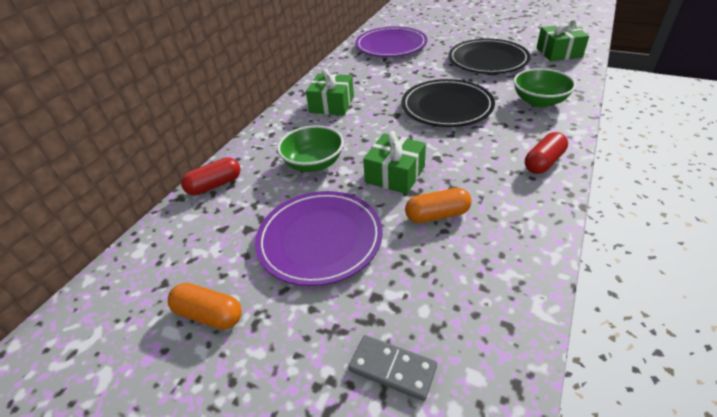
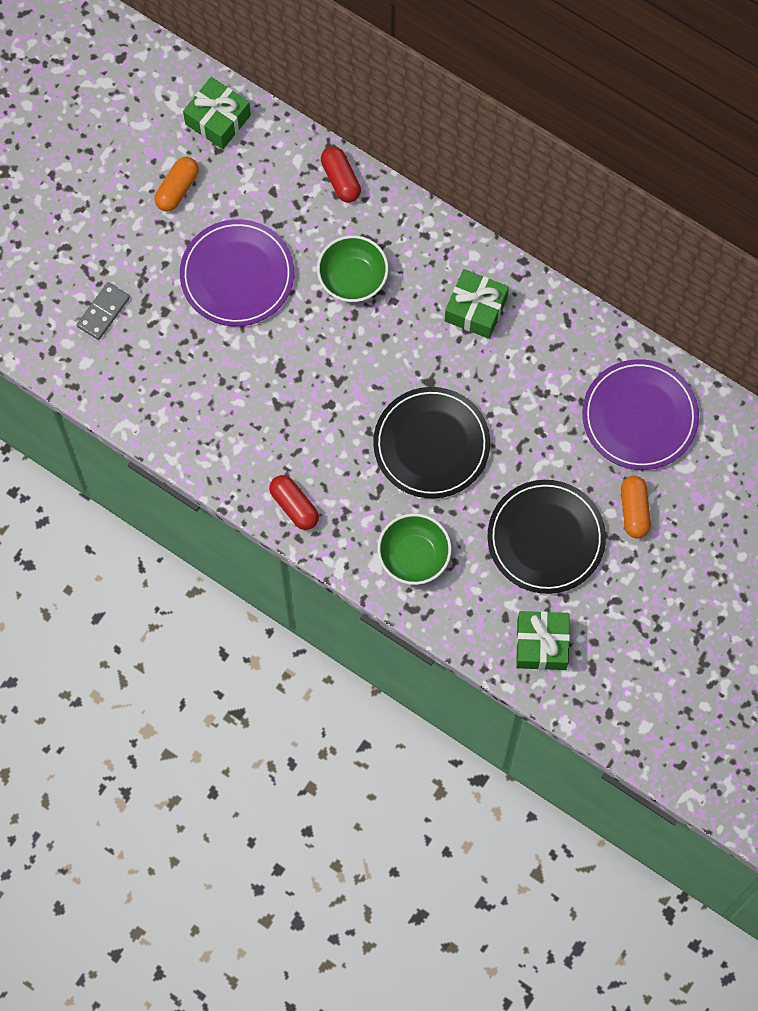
camera: 95 degrees right, 30 degrees up
green gift [363,131,426,194] -> green gift moved to [183,77,251,149]
orange capsule [405,188,472,223] -> orange capsule moved to [621,476,651,539]

